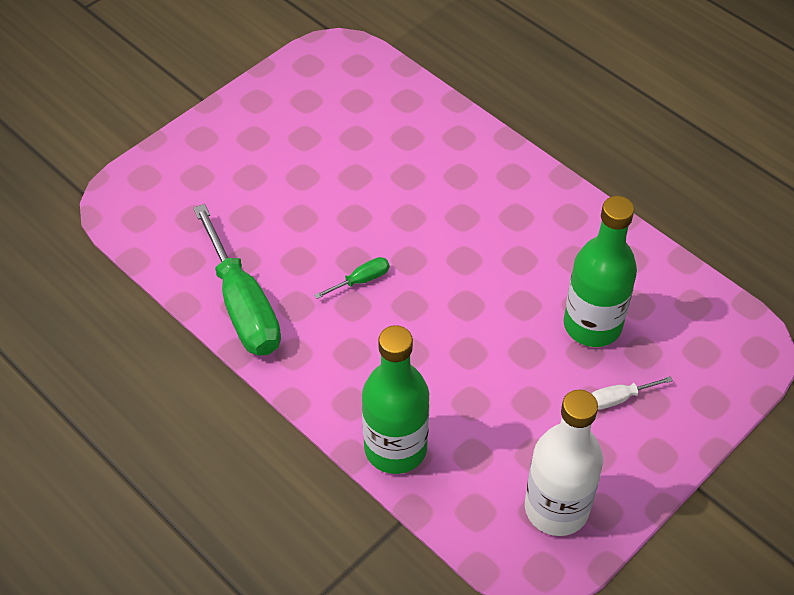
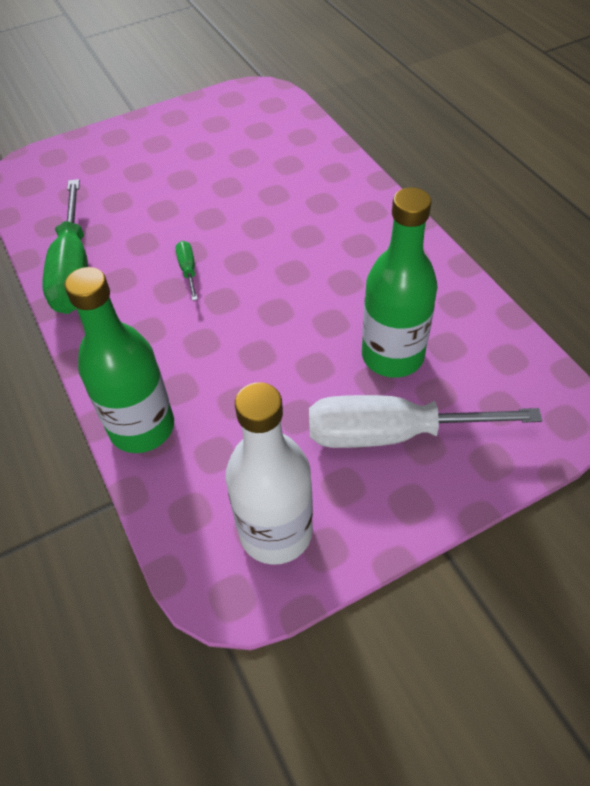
camera: 20 degrees right, 0 degrees up
green screwdriver [314,257,390,299] -> green screwdriver turned 90 degrees counterclockwise [175,241,198,301]
white screwdriver [592,376,673,410] -> white screwdriver [309,395,542,448], size x2.33

